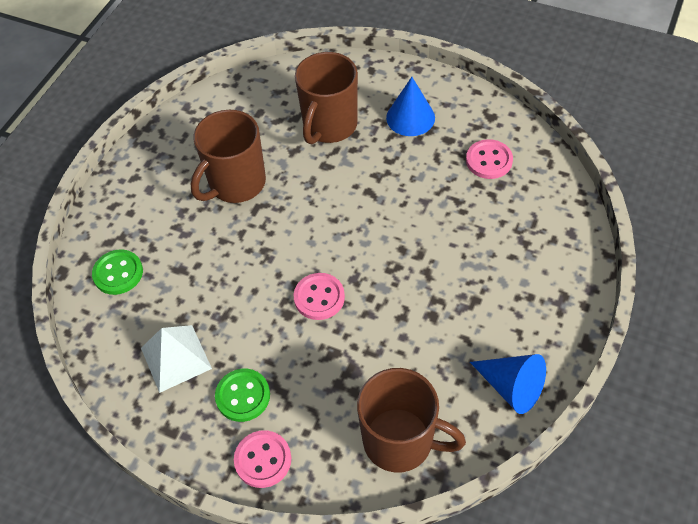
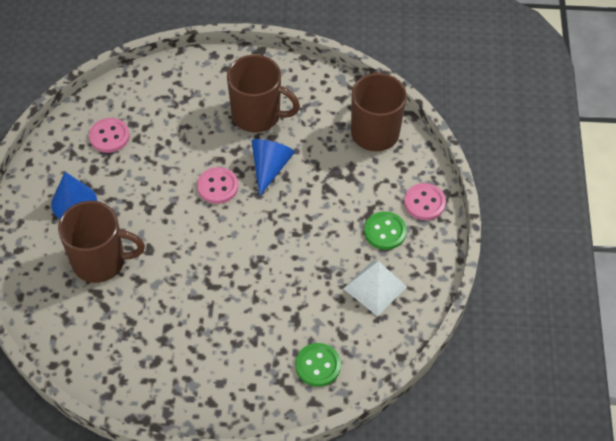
camera: 115 degrees left, 0 degrees up
brown mug [190,110,266,203] -> brown mug moved to [227,55,300,132]
pink button [294,273,345,320] -> pink button moved to [197,167,238,204]
blue cone [470,354,546,414] -> blue cone moved to [251,139,295,196]

